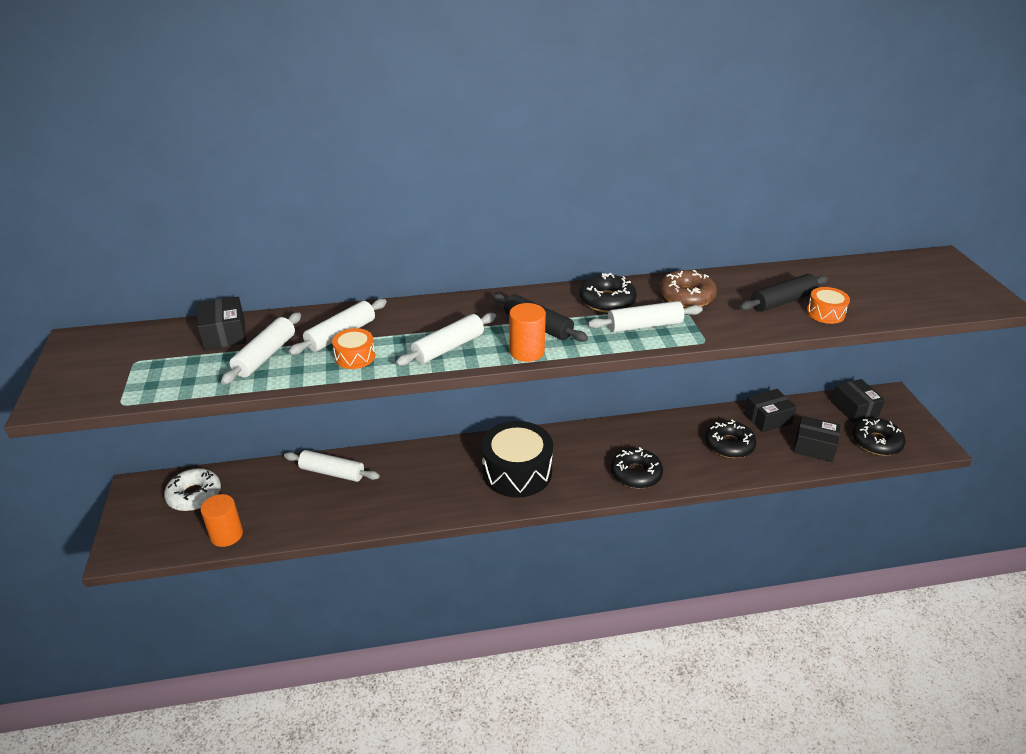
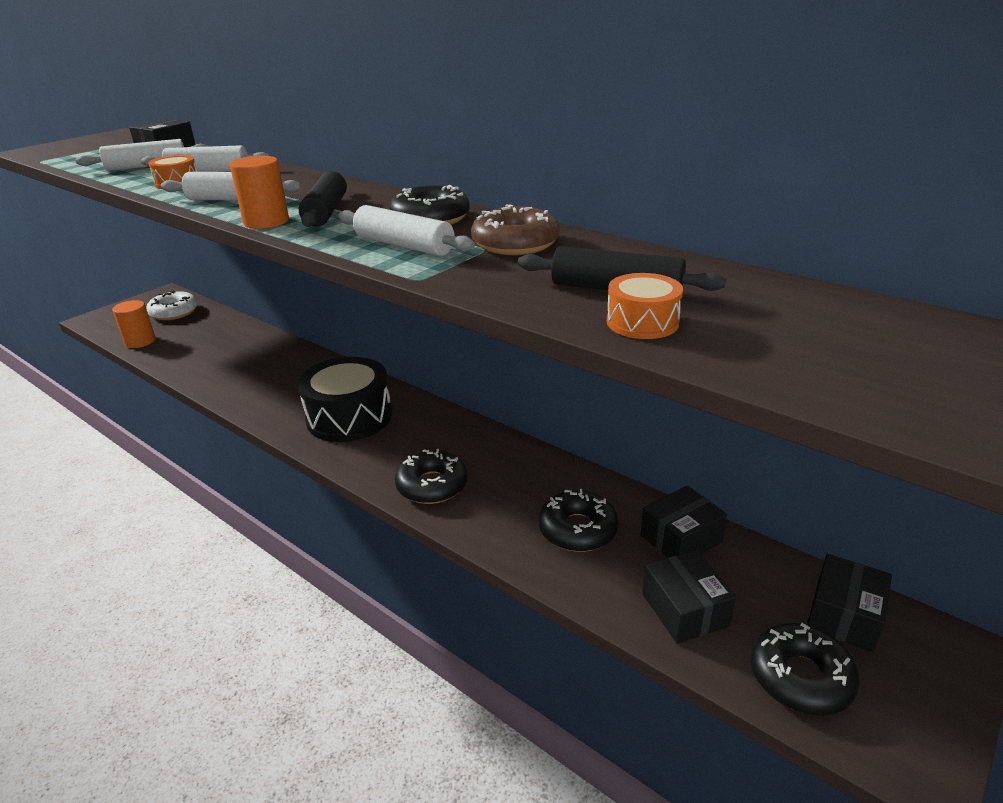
camera: 50 degrees right, 5 degrees down
white rolling pin [284,450,380,482] -> none
black box [744,389,797,432] -> black box turned 60 degrees counterclockwise [640,486,727,558]

